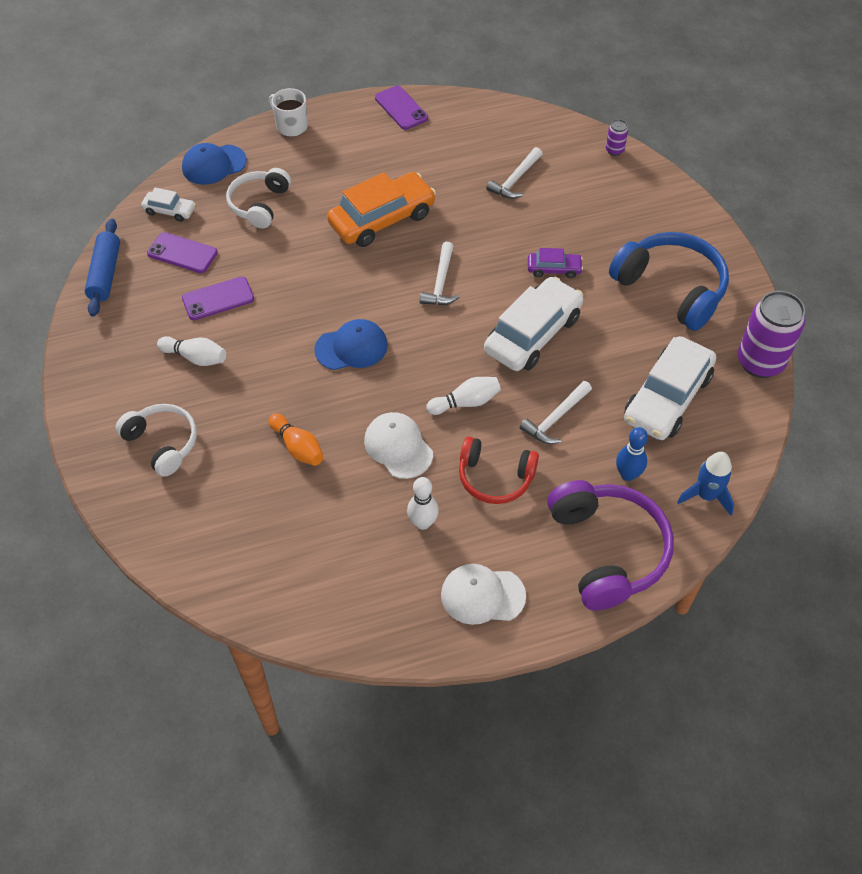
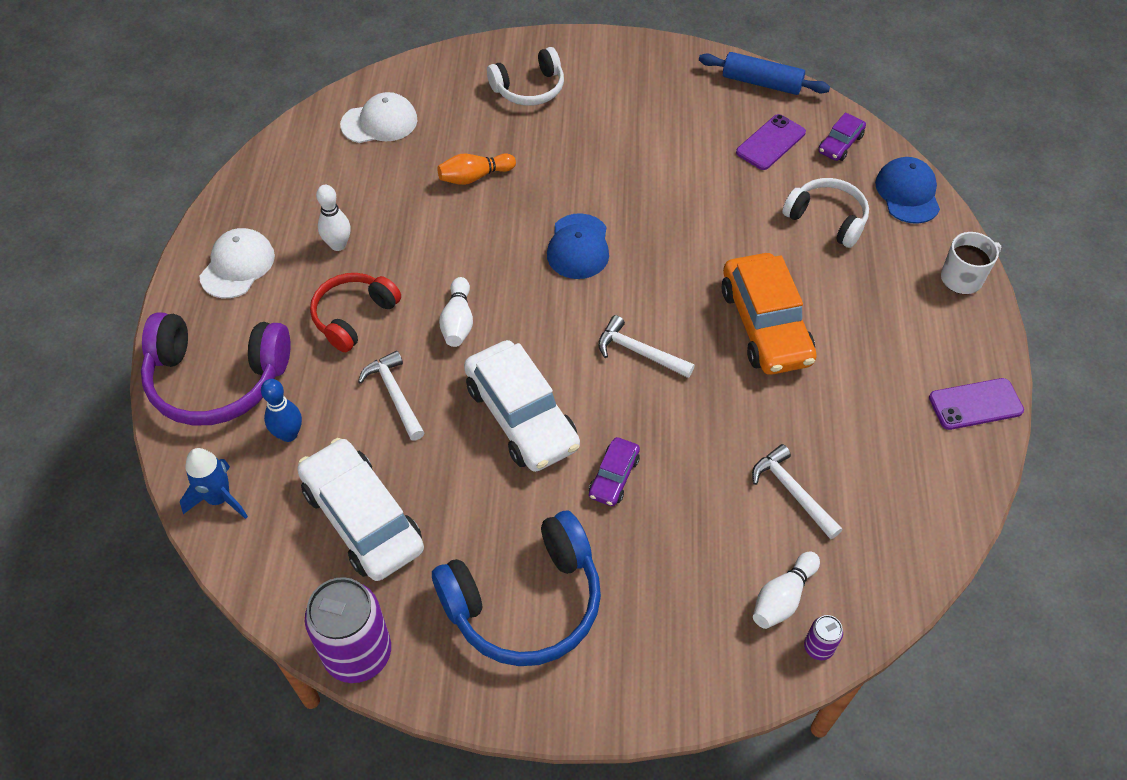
camera: 110 degrees right, 0 degrees up
white car [141,188,196,222] -> purple car [819,112,866,161]
white bowling pin [157,336,226,366] -> white bowling pin moved to [753,551,820,629]
purple phone [182,276,254,320] -> none
white cap [364,412,433,479] -> white cap moved to [340,92,417,143]

